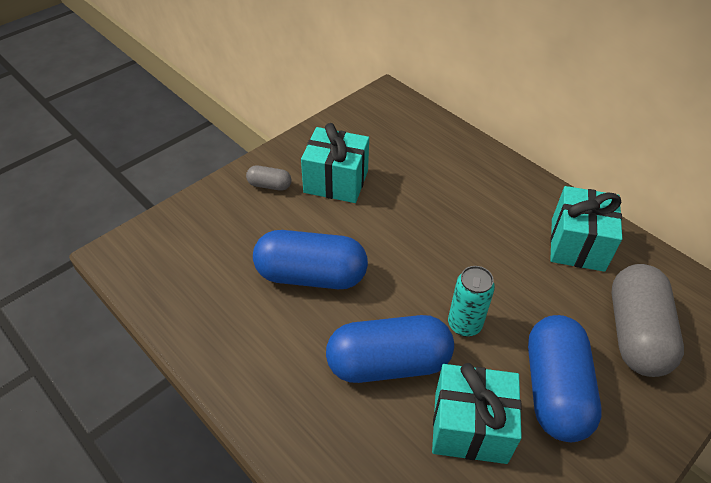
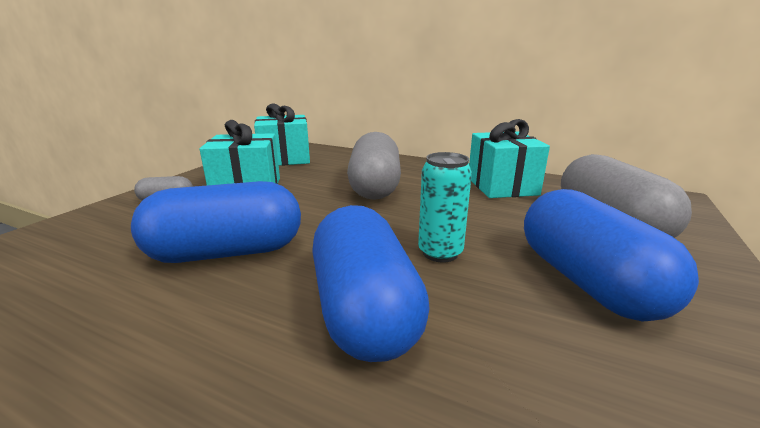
camera: 20 degrees left, 25 degrees down
blue capsule [326,315,454,383] -> blue capsule turned 75 degrees counterclockwise [312,205,430,362]
turquoise gift [432,363,522,464] -> turquoise gift moved to [254,103,310,166]
none -> grey capsule [347,132,401,200]

